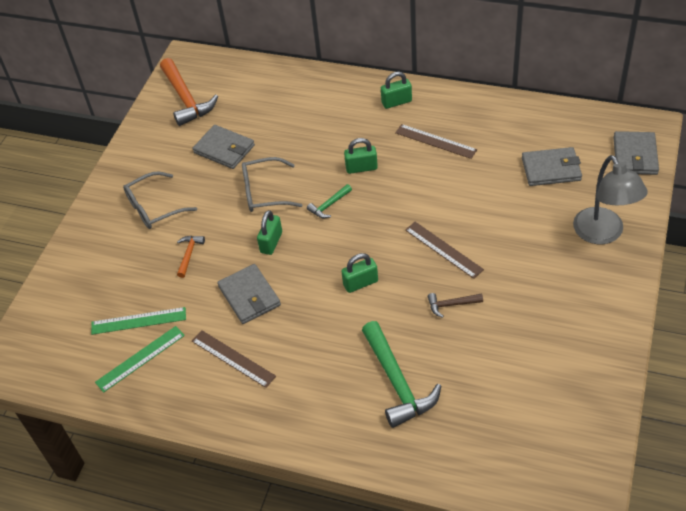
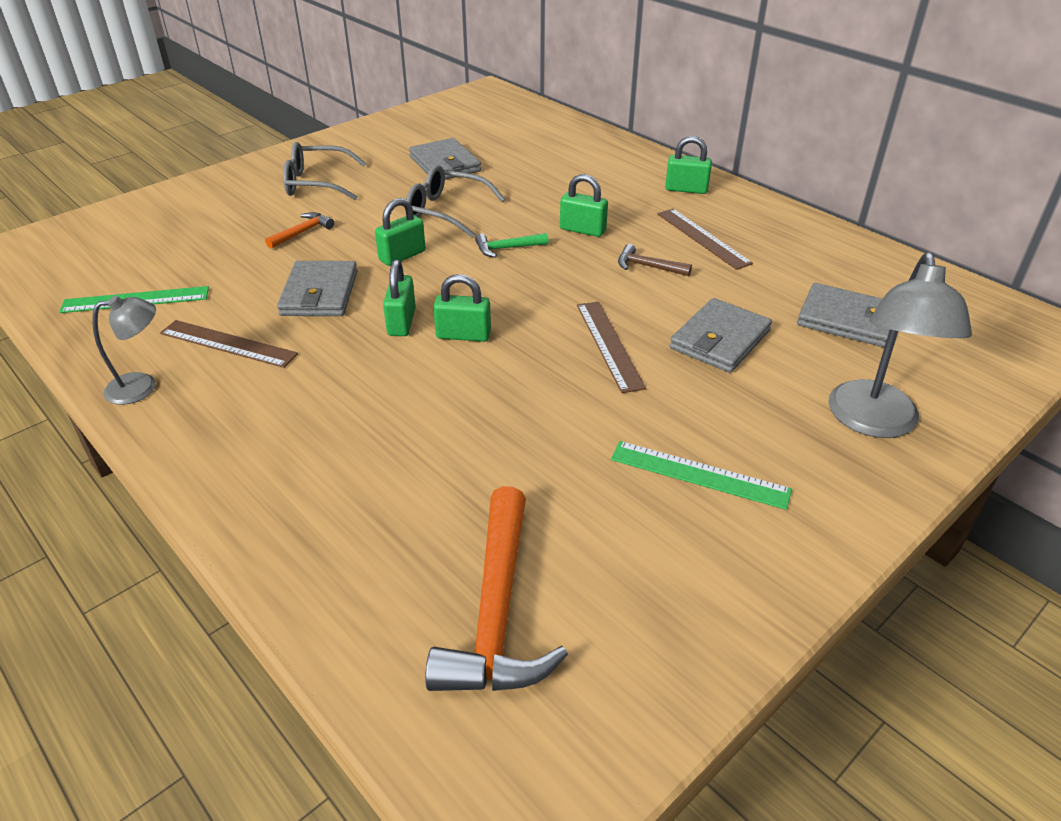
camera: 25 degrees right, 10 degrees down
green ruler [91,307,186,335] -> green ruler moved to [611,441,792,510]
orange hammer [160,58,218,126] -> orange hammer moved to [425,486,568,691]
brown ruler [192,330,276,388] -> brown ruler turned 45 degrees counterclockwise [160,320,298,368]
green hammer [362,321,441,428] -> none
brown hammer [428,293,483,318] -> brown hammer moved to [618,244,692,276]
grey wallet [613,131,659,175] -> grey wallet moved to [670,298,772,373]
none -> grey lamp [92,296,156,405]
none -> green padlock [383,260,416,336]

